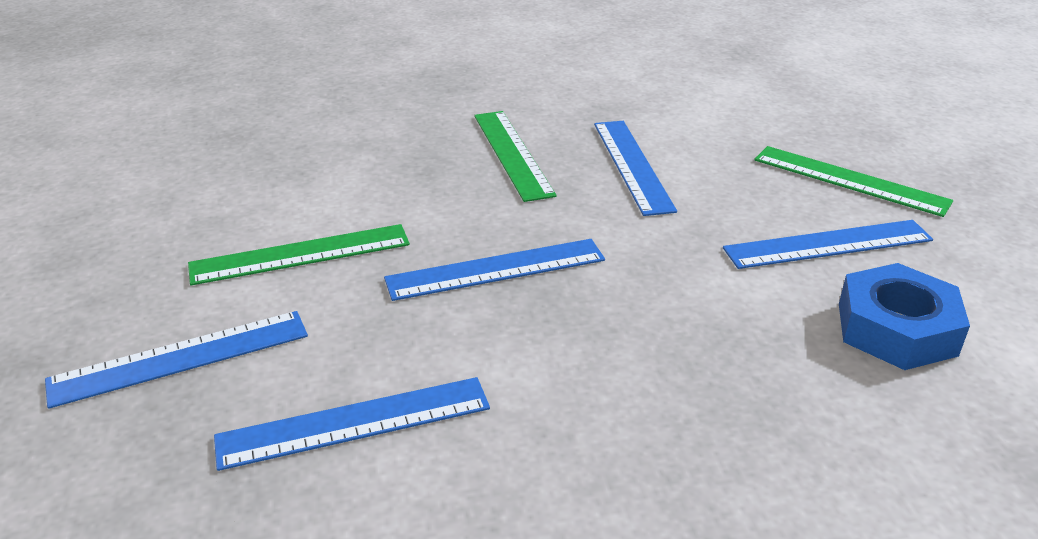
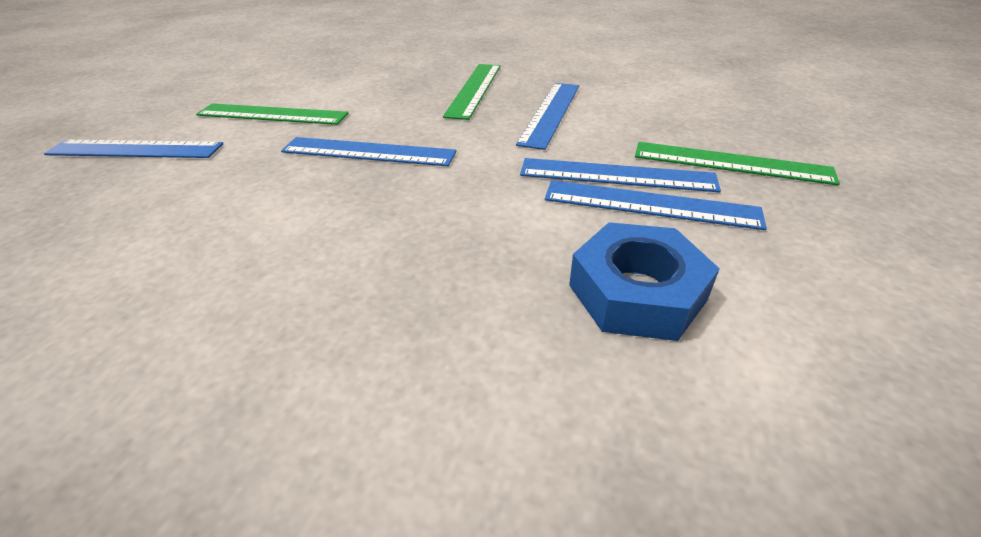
camera: 30 degrees right, 5 degrees up
blue ruler [214,377,490,471] -> blue ruler moved to [520,158,721,192]
green ruler [754,146,953,217] -> green ruler turned 45 degrees counterclockwise [635,142,840,185]

